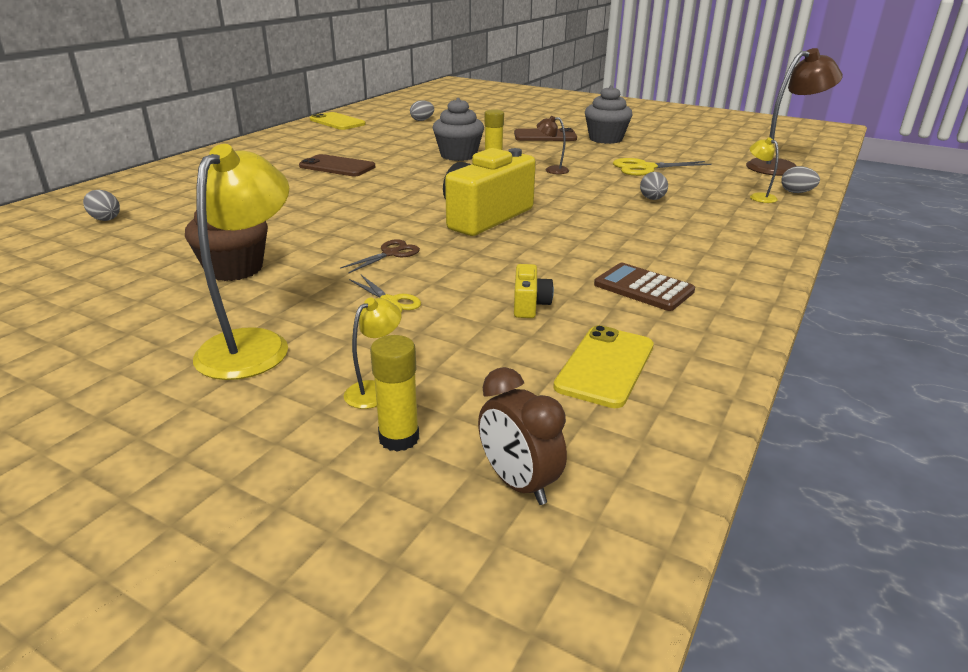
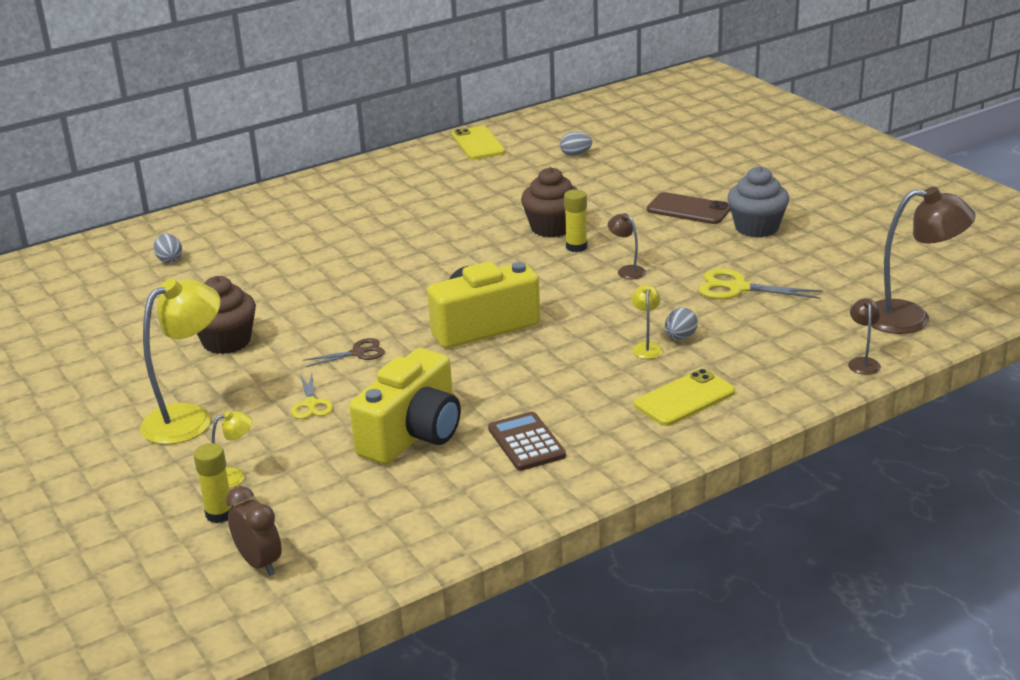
camera: 30 degrees right, 0 degrees up
brown phone [299,154,375,176] -> none
grey cupcake [433,98,484,161] -> brown cupcake [521,167,577,237]
brown clock [478,367,567,505] -> brown clock turned 150 degrees clockwise [226,486,282,576]
yellow camera [514,264,554,318] -> yellow camera [349,348,461,465], size x2.26
yellow phone [553,325,654,408] -> yellow phone moved to [634,369,735,426]
yellow lamp [750,137,779,203] -> yellow lamp moved to [631,285,663,359]
grey egg [781,166,820,193] -> brown lamp [848,298,881,375]

